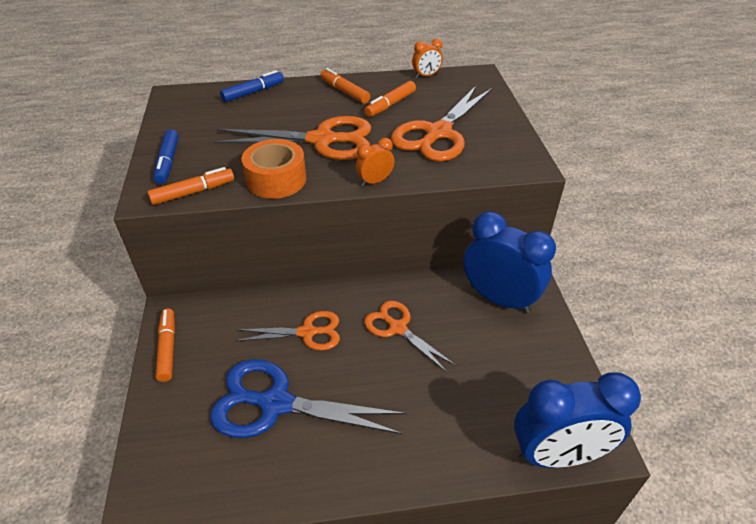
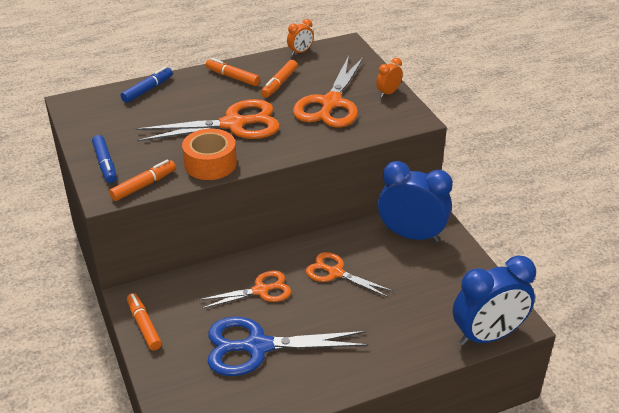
camera: 15 degrees left, 5 degrees down
orange clock [355,138,394,186] -> orange clock moved to [376,58,403,97]

